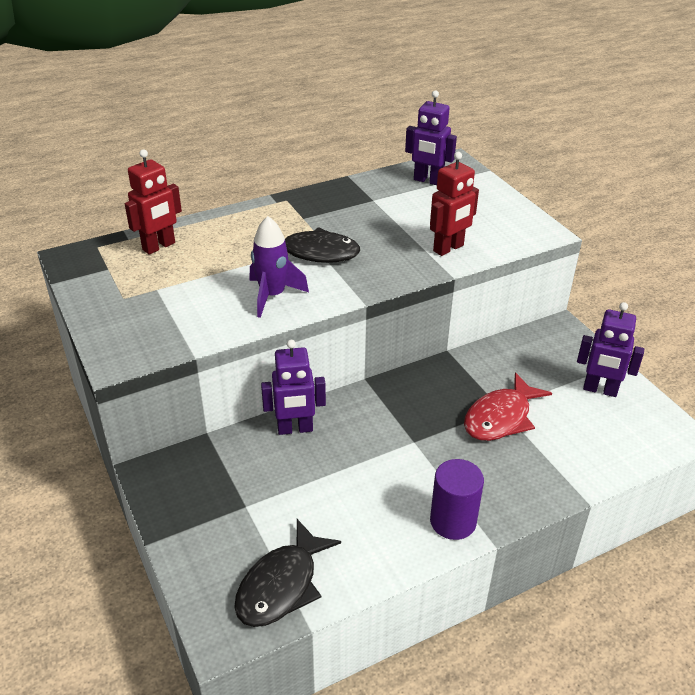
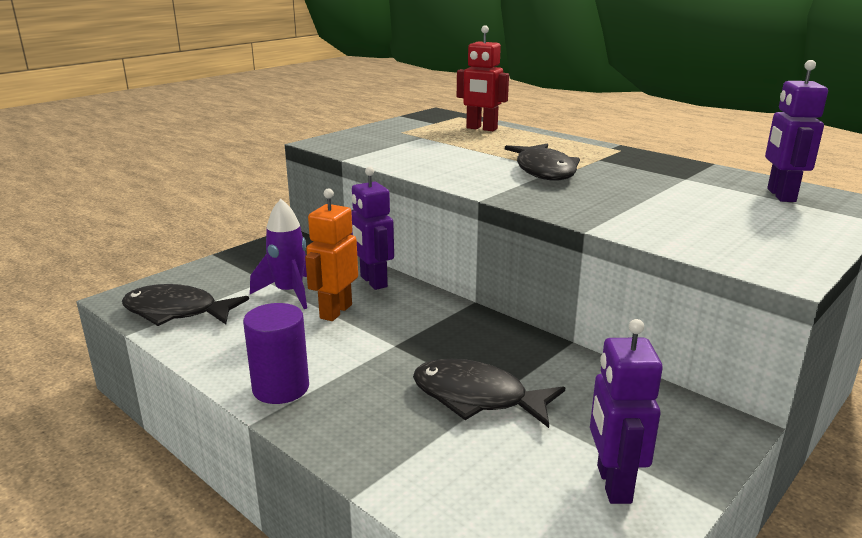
camera: 70 degrees right, 15 degrees down
purple rocket [250,216,309,318] -> purple rocket moved to [250,199,307,309]
red robot [430,152,479,256] -> none
red fish [464,372,552,441] -> black fish [413,359,566,428]
none -> orange robot [305,188,358,321]

